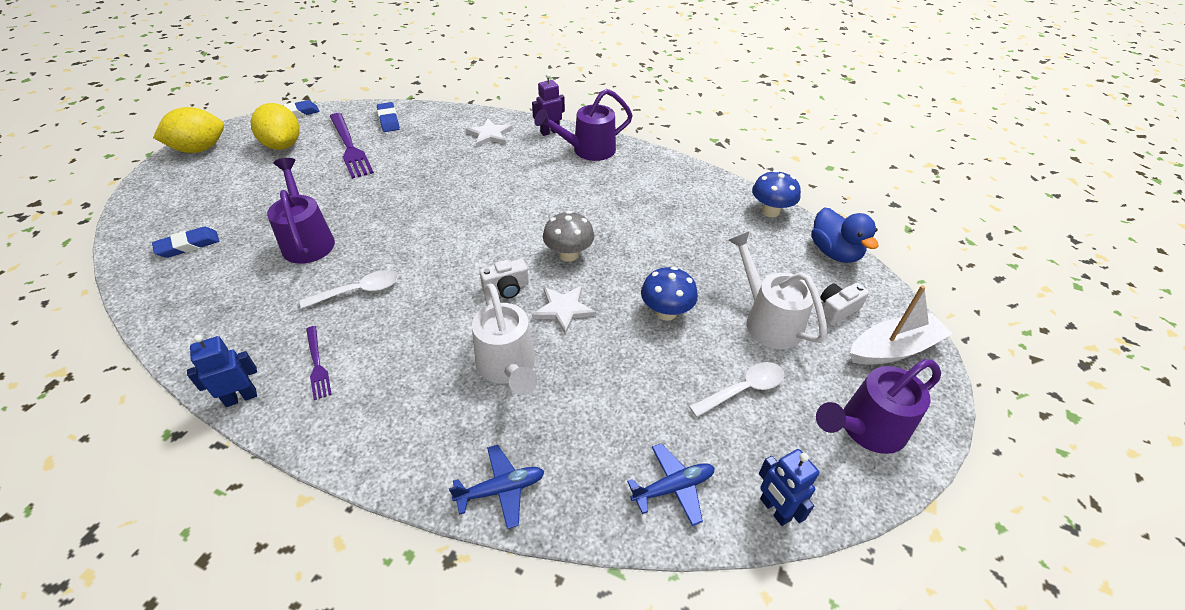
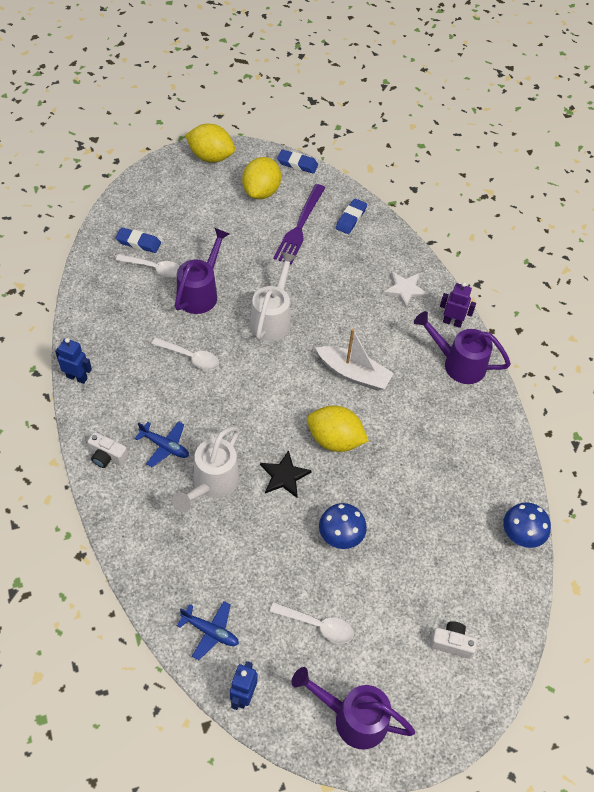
camera: 45 degrees right, 10 degrees up
purple fork [306,326,332,400] -> none
blue plane [449,445,545,529] -> blue plane moved to [134,421,189,467]
white camera [480,259,529,299] -> white camera moved to [87,432,128,468]
white star [532,286,596,335] -> black star [260,450,312,498]
grey mushroom [543,211,594,262] -> yellow lemon [307,405,369,452]
white watering can [729,231,827,349] -> white watering can moved to [250,252,297,341]
blue duck [811,207,879,263] -> none
white boat [850,285,953,365] -> white boat moved to [316,329,394,391]
none -> white spoon [116,254,180,278]

